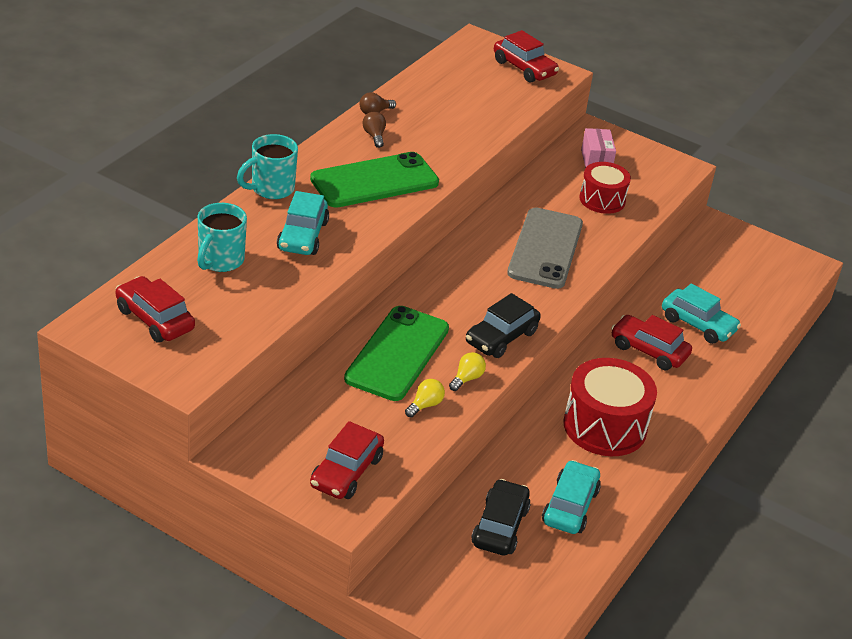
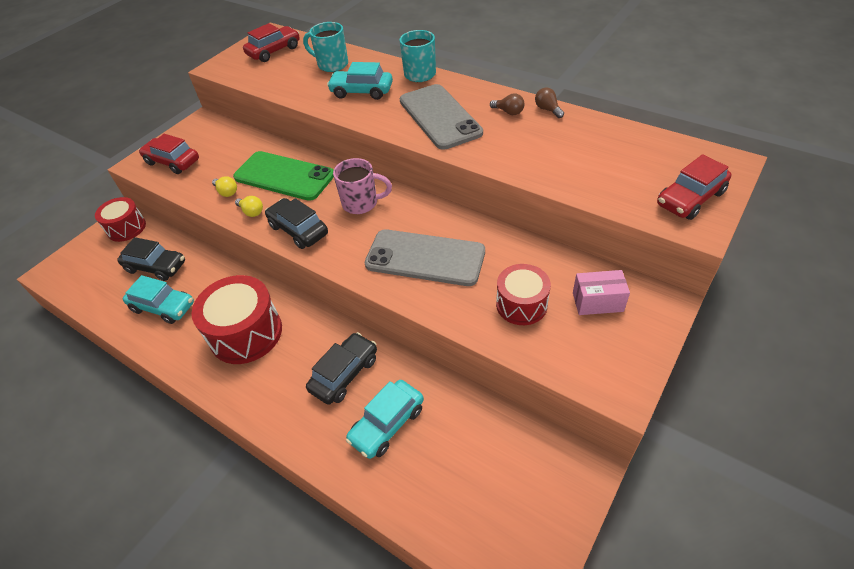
camera: 100 degrees right, 10 degrees up
green phone [310,152,439,208] -> grey phone [400,84,483,150]
brown light bulb [362,111,386,148] -> brown light bulb turned 45 degrees clockwise [490,93,524,115]
red car [611,315,692,370] -> black car [306,332,377,405]
none -> red drum [95,197,146,242]
none -> pink mug [333,158,392,214]

